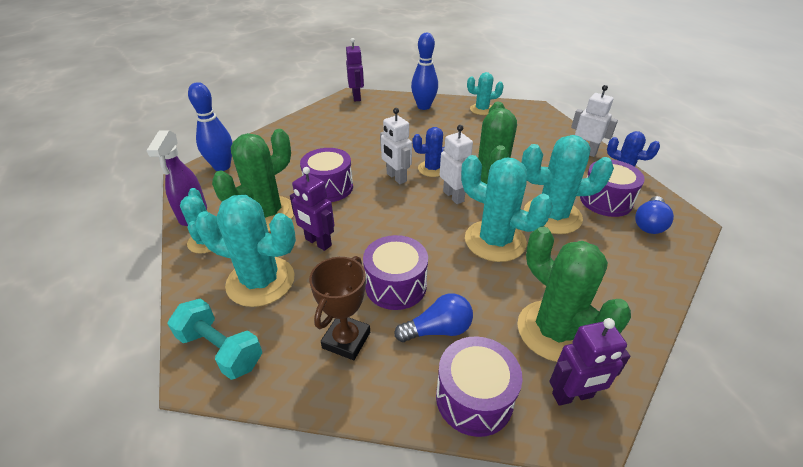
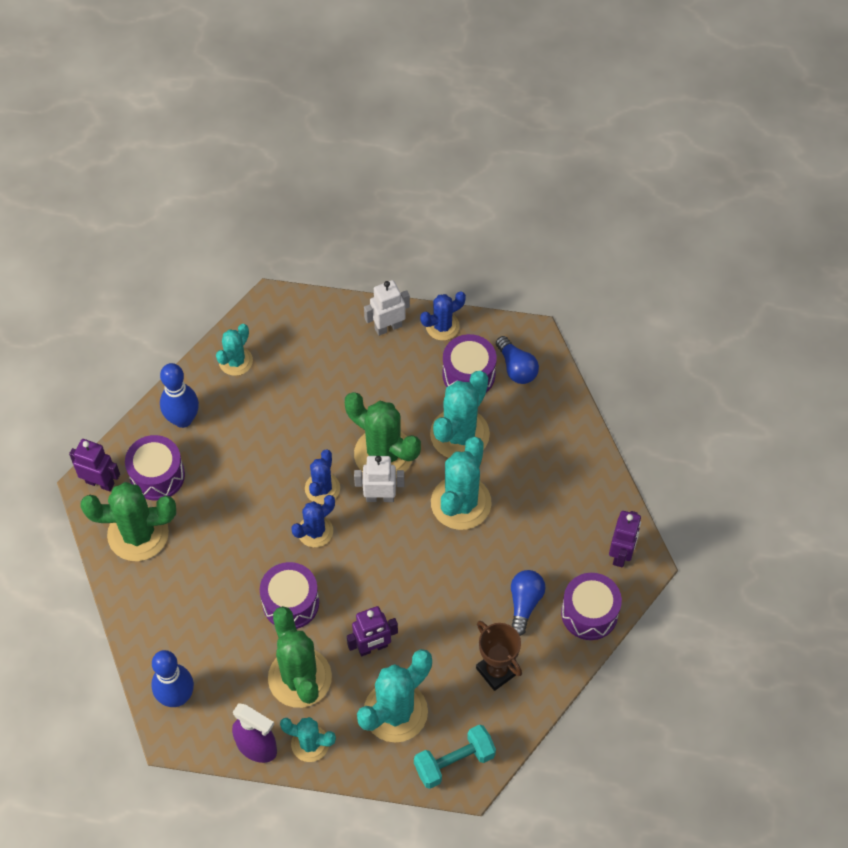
camera: 60 degrees left, 20 degrees up
purple drum [363,235,428,310] -> purple drum moved to [125,435,185,500]
white robot [380,108,412,184] -> blue cactus [291,495,335,547]
turquoise cactus [461,155,553,262] -> turquoise cactus turned 45 degrees counterclockwise [431,437,492,530]
green cactus [517,227,631,362] -> green cactus moved to [81,482,176,561]

